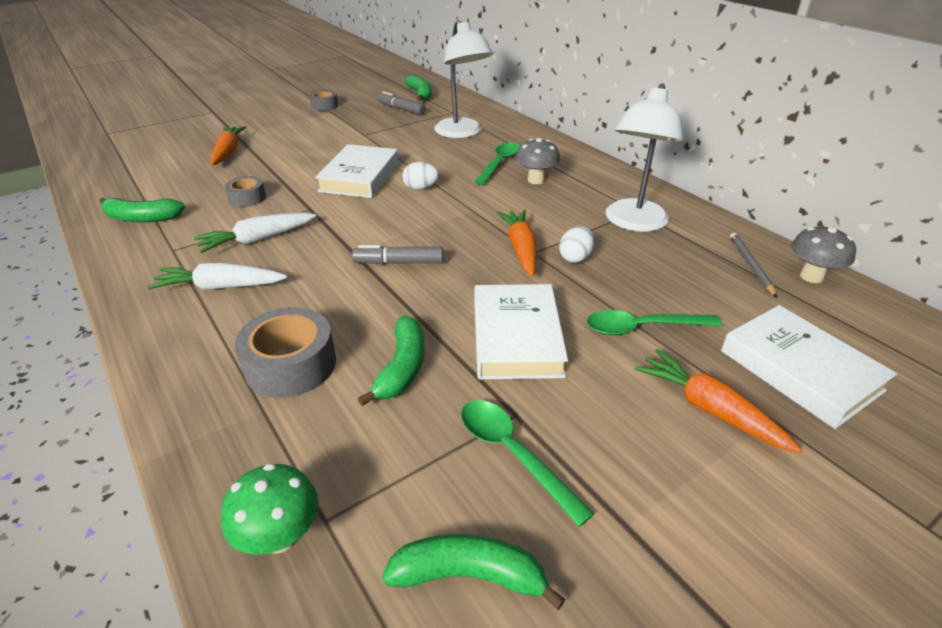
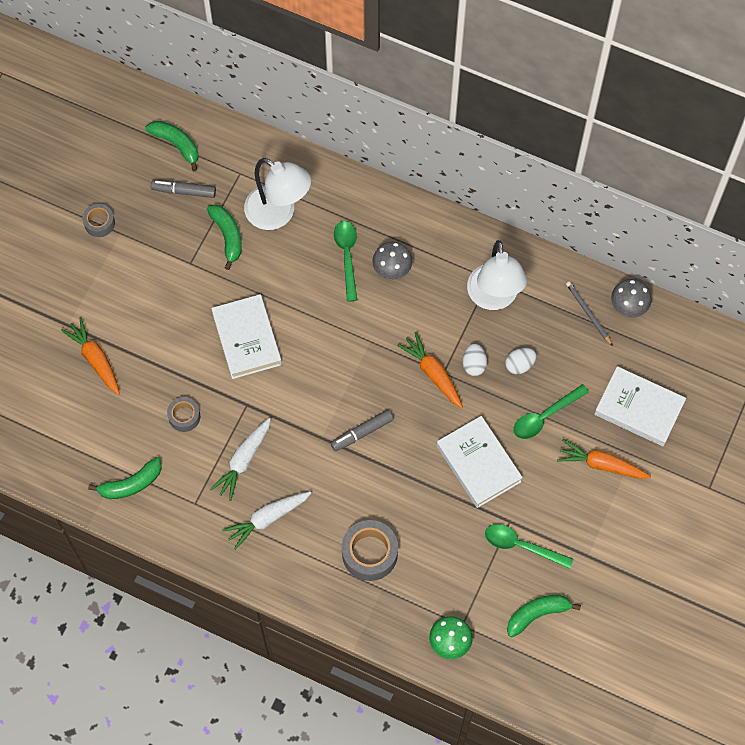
camera: 30 degrees left, 30 degrees up
green banana [358,316,425,406] -> green banana moved to [207,205,242,270]
white egg [403,162,439,190] -> white egg moved to [505,348,536,374]

